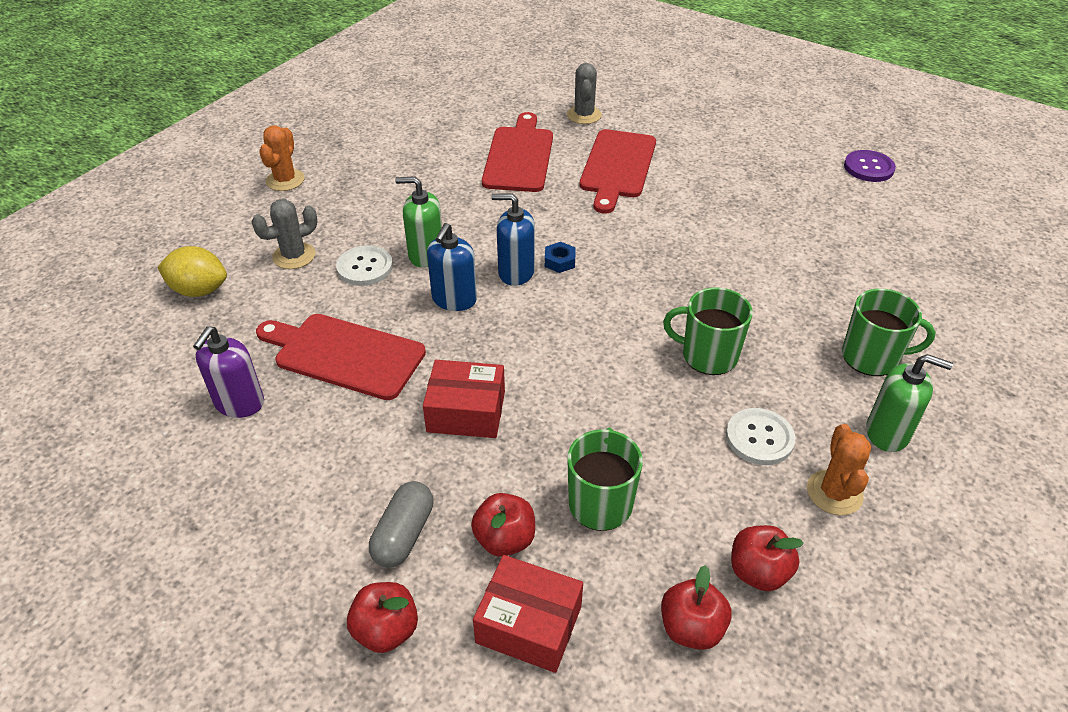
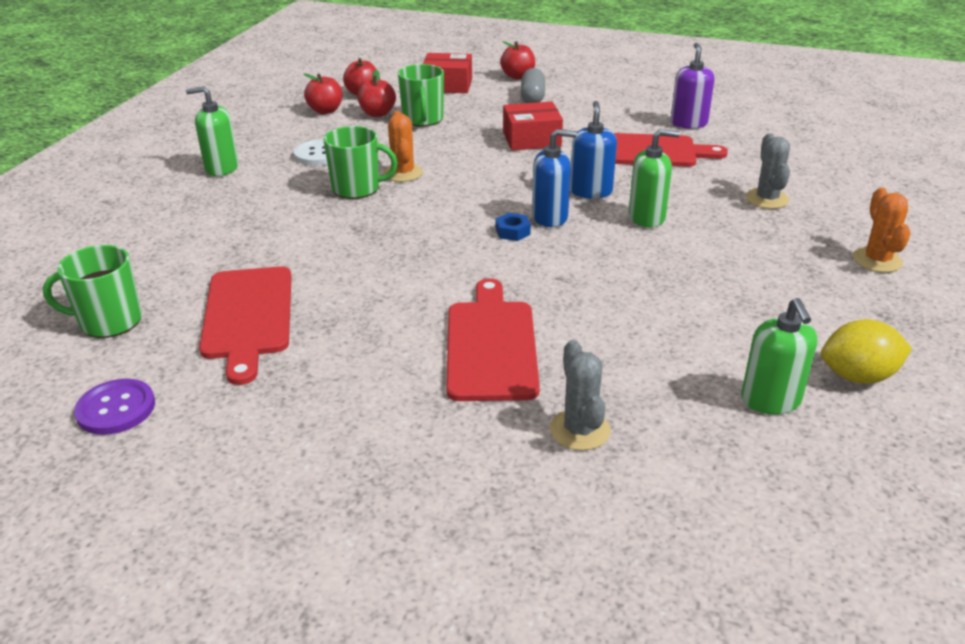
camera: 165 degrees right, 10 degrees down
yellow lemon [158,246,227,297] -> yellow lemon moved to [821,319,912,384]
grey cactus [252,199,318,269] -> grey cactus turned 45 degrees counterclockwise [746,133,790,209]
white button [336,245,393,286] -> none
red apple [471,493,535,557] -> red apple moved to [357,70,396,117]
red cutting board [482,112,553,192] -> red cutting board moved to [199,266,292,385]
orange cactus [807,424,871,515] -> orange cactus moved to [383,111,423,182]
green mug [842,288,936,376] -> green mug moved to [43,245,142,338]
none -> green soap dispenser [741,298,817,414]

